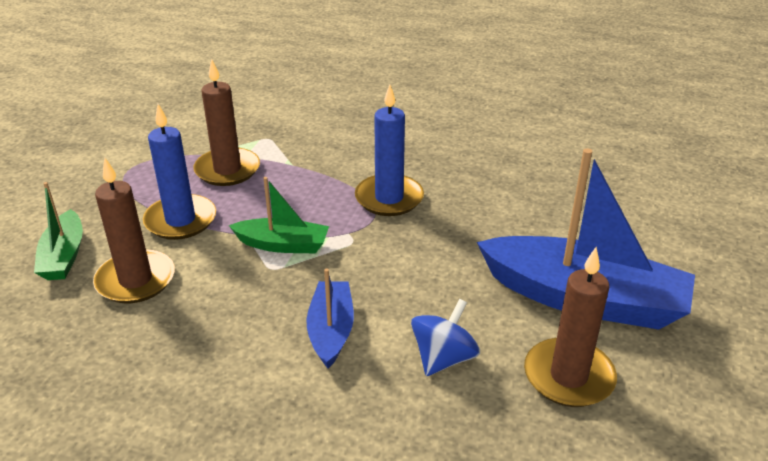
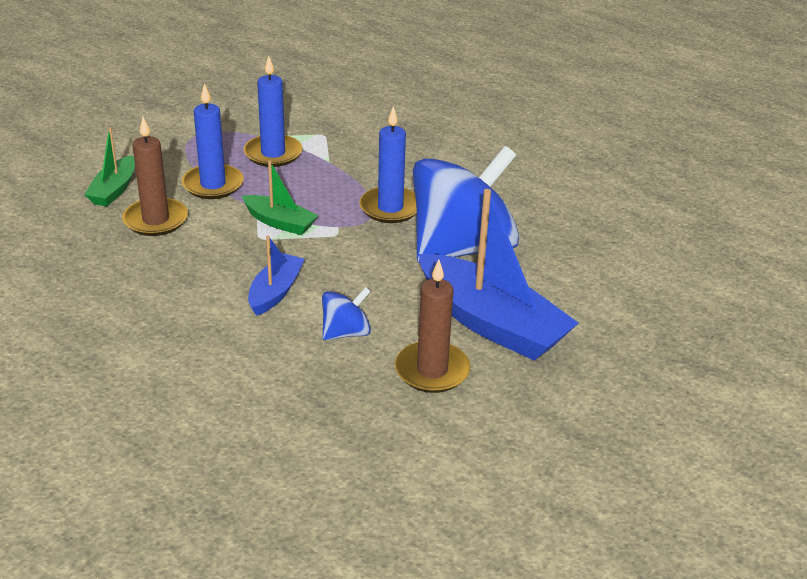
camera: 20 degrees right, 0 degrees up
brown candle [193,59,260,186] -> blue candle [243,55,302,167]
none -> blue spinning top [413,146,519,263]

